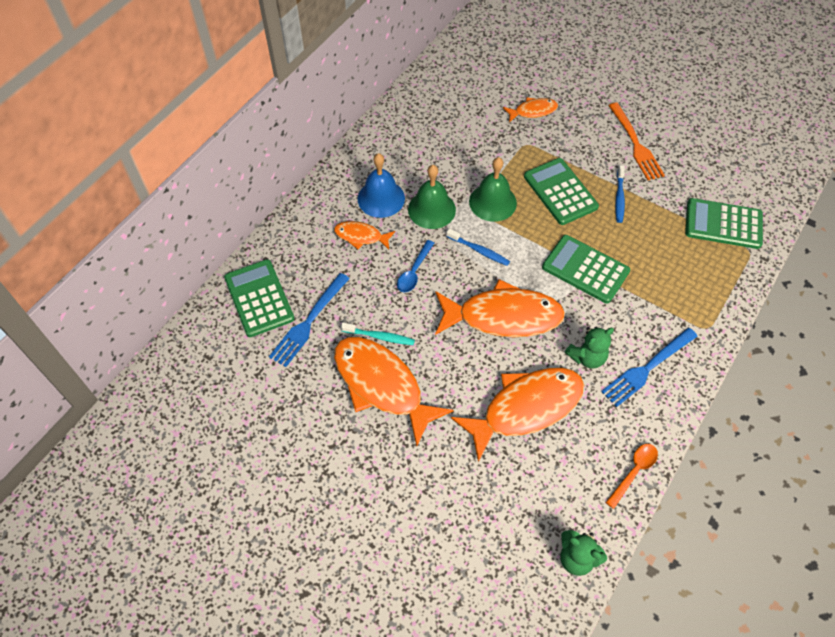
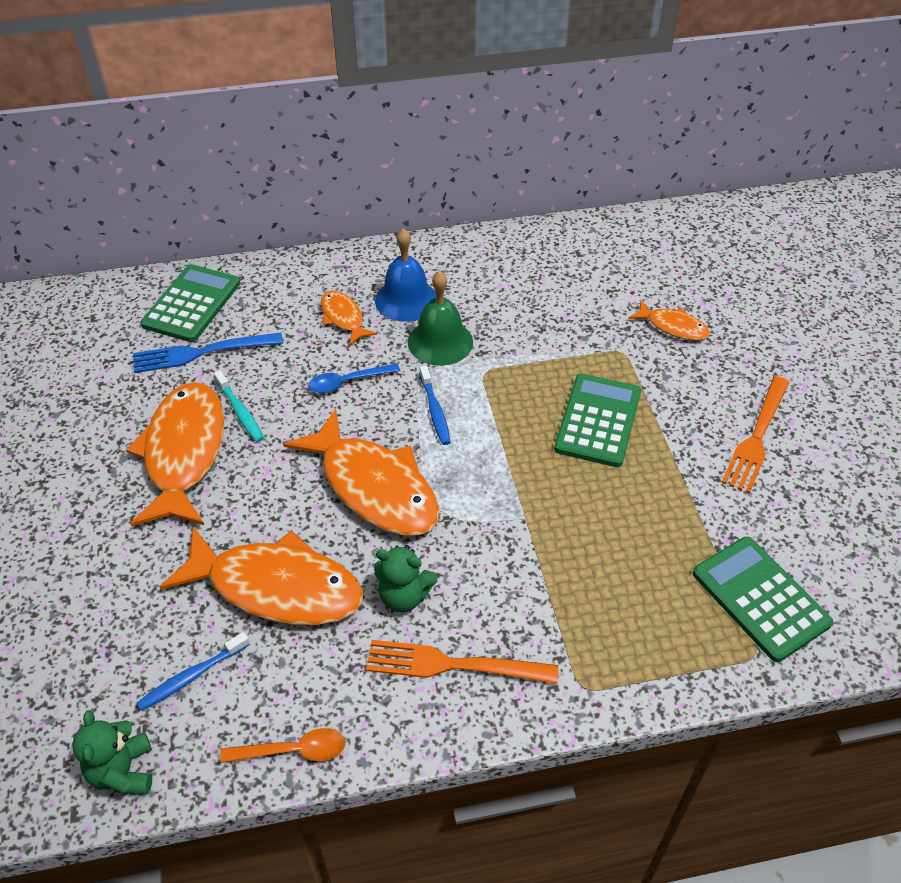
camera: 45 degrees right, 10 degrees down
green bell [469,157,517,222] -> none
green calculator [542,235,630,304] -> none
blue fork [601,328,698,407] -> orange fork [366,640,558,684]
blue toothbrush [615,165,625,223] -> blue toothbrush moved to [137,632,250,711]

